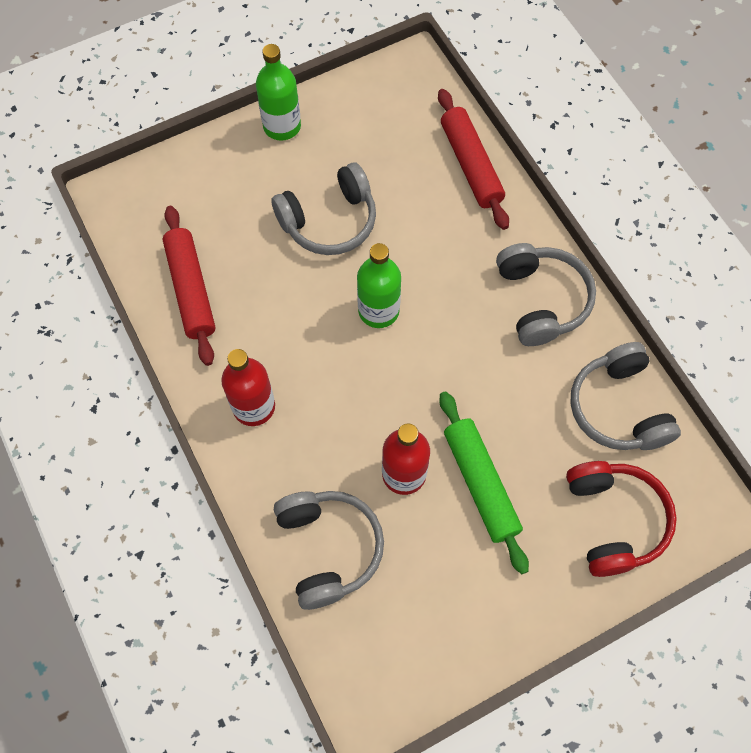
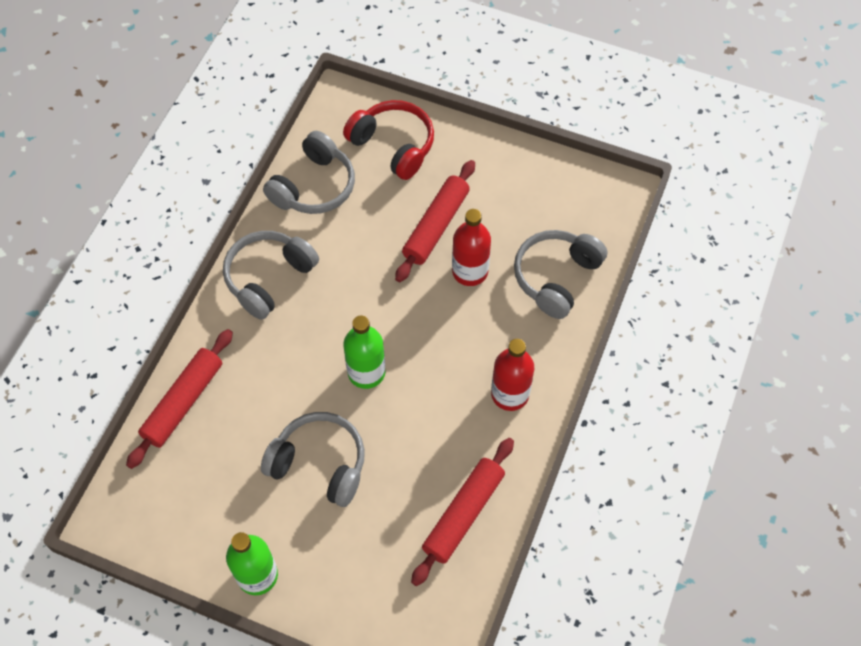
camera: 130 degrees left, 5 degrees down
green rolling pin [439,391,529,574] -> red rolling pin [395,160,475,282]
red headphones [566,461,677,577] -> red headphones turned 90 degrees clockwise [343,100,434,180]

